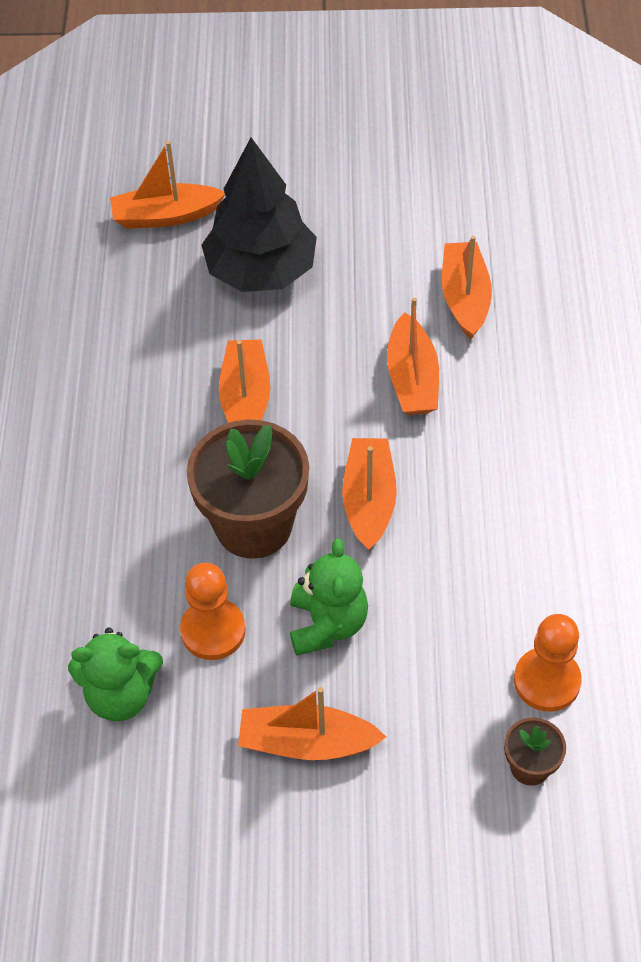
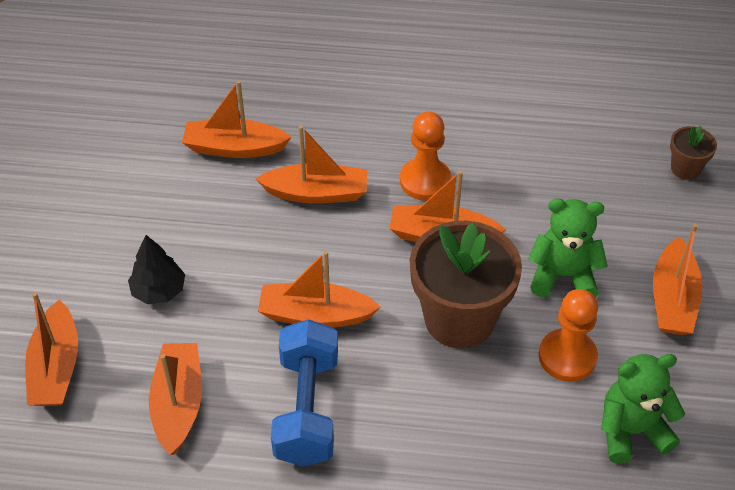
camera: 85 degrees left, 5 degrees down
green teddy bear [68,628,163,721] -> green teddy bear turned 105 degrees counterclockwise [601,354,685,464]
black tree [201,137,317,292] -> black tree [128,235,185,304], size x0.50
orange pawn [514,614,582,712] -> orange pawn moved to [400,111,451,201]
none -> orange boat [149,343,202,455]
none -> blue dumbbell [271,319,338,467]

